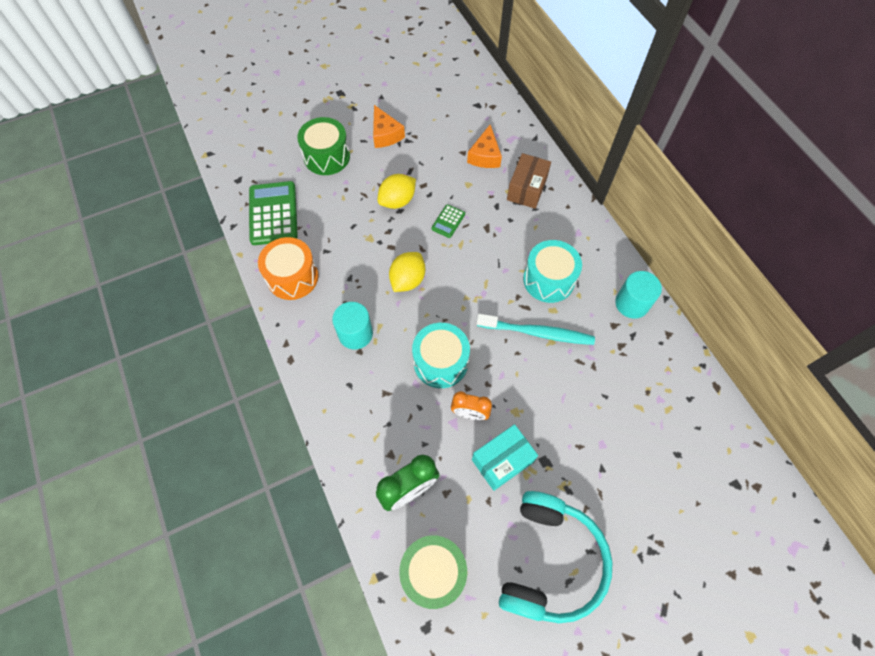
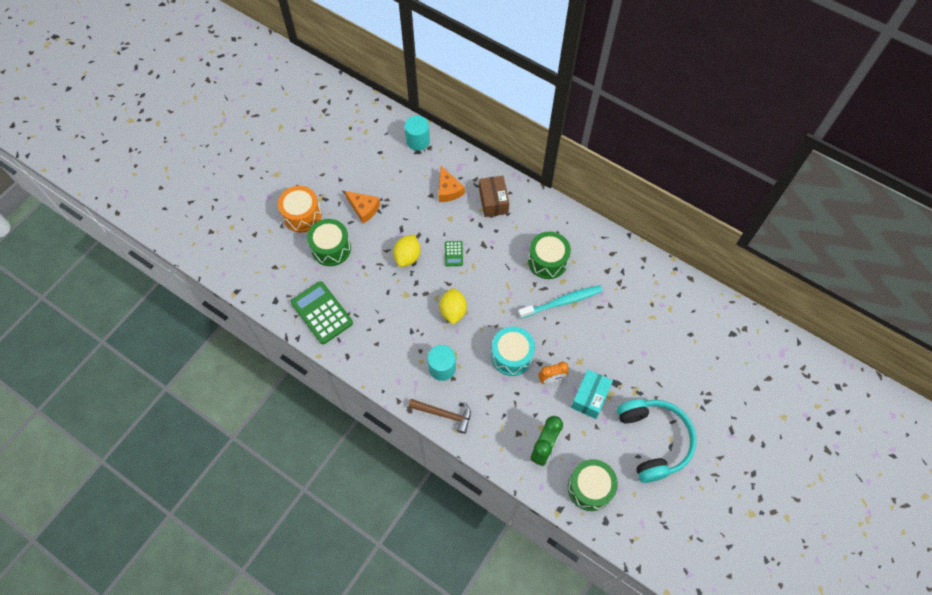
camera: 30 degrees left, 0 degrees up
orange drum [258,237,319,300] -> orange drum moved to [278,186,322,233]
turquoise drum [523,240,582,303] -> green drum [528,231,571,279]
turquoise cylinder [615,271,662,319] -> turquoise cylinder moved to [404,116,430,151]
none -> brown hammer [408,399,471,434]

